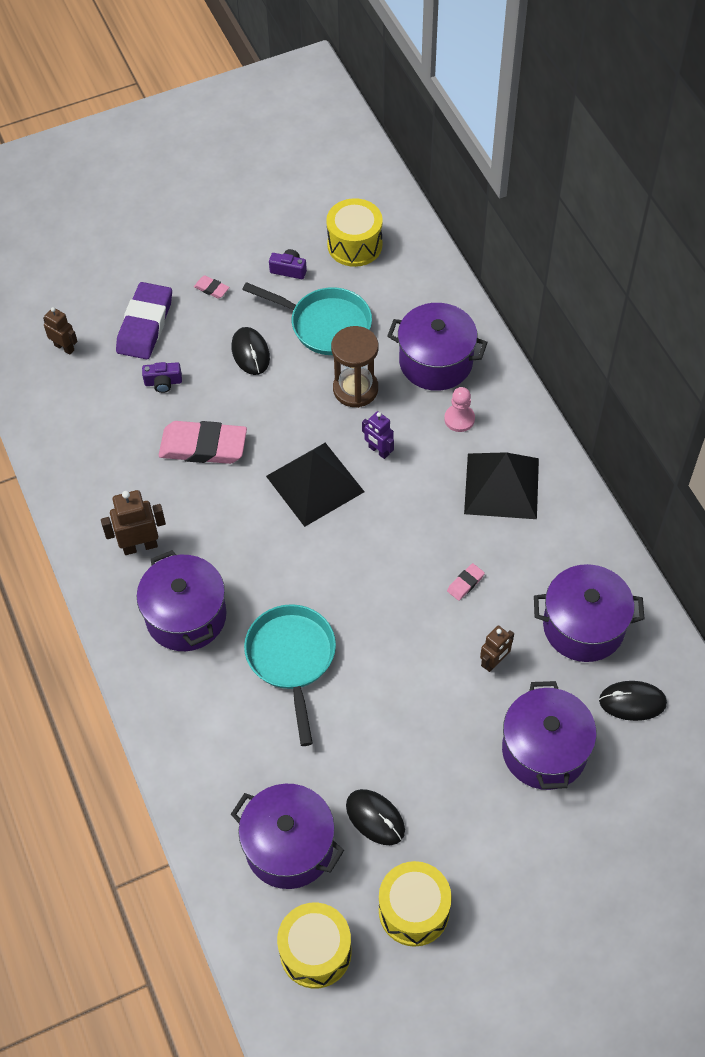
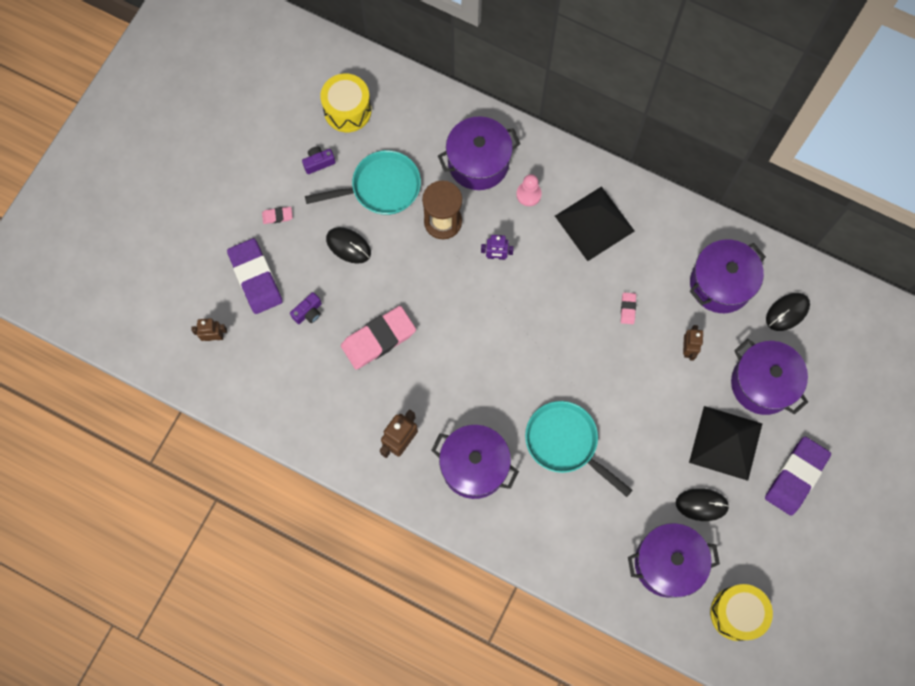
camera: 40 degrees left, 15 degrees up
black pyramid [266,443,364,527] -> black pyramid moved to [689,406,762,481]
yellow drum [379,861,452,947] -> none
none -> purple eraser [765,436,831,516]

